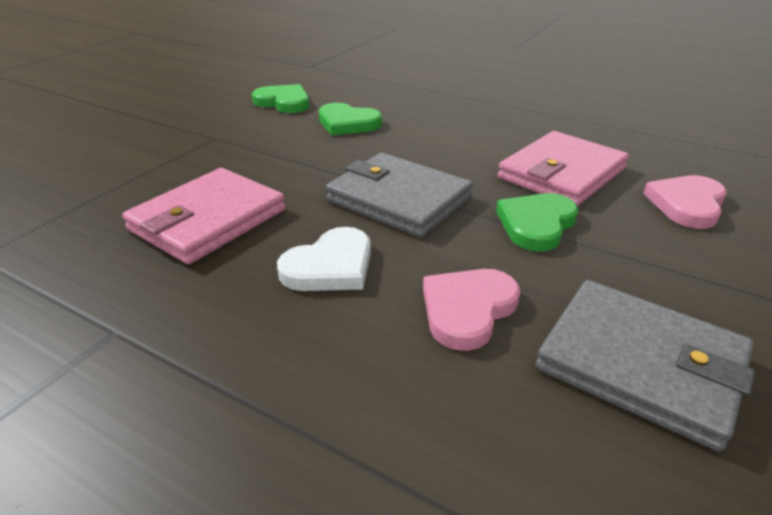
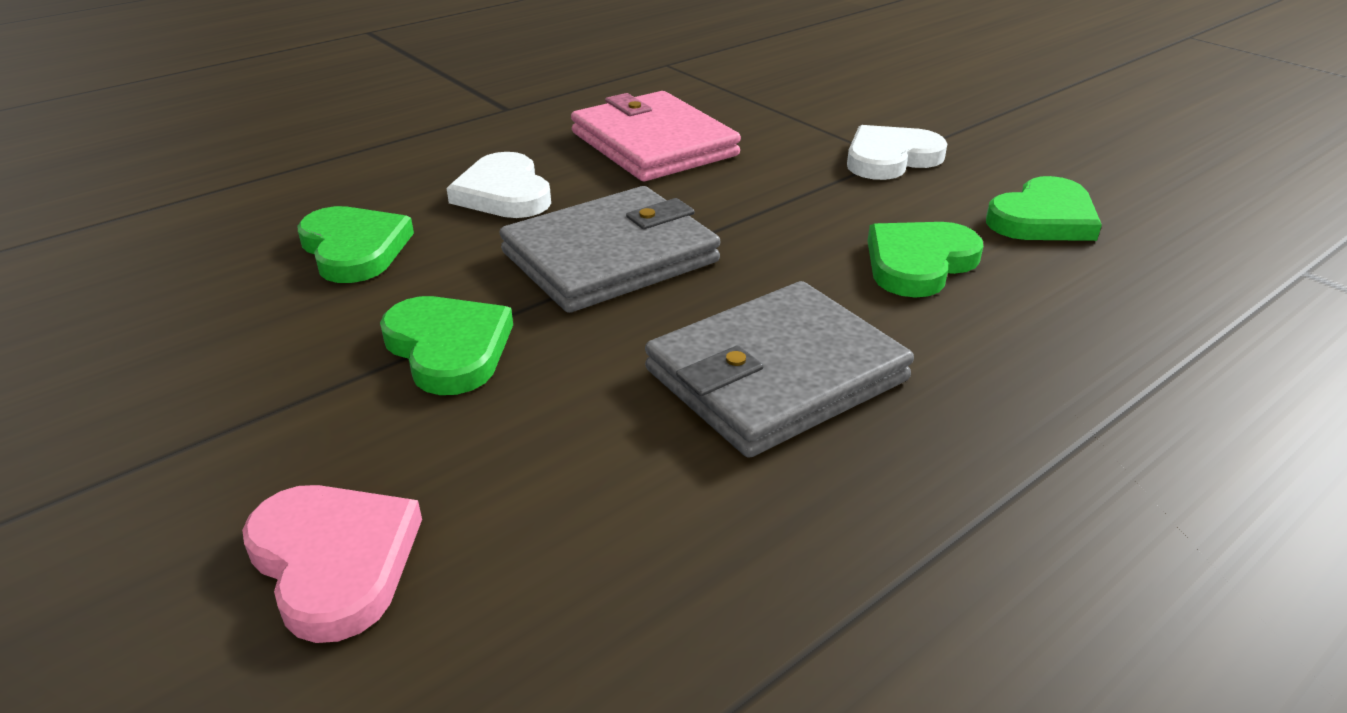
camera: 110 degrees right, 0 degrees up
pink heart [423,269,521,351] -> green heart [297,206,414,283]
pink wallet [498,131,629,206] -> none
grey wallet [536,280,755,451] -> grey wallet moved to [645,281,914,458]
none -> white heart [847,125,947,180]

